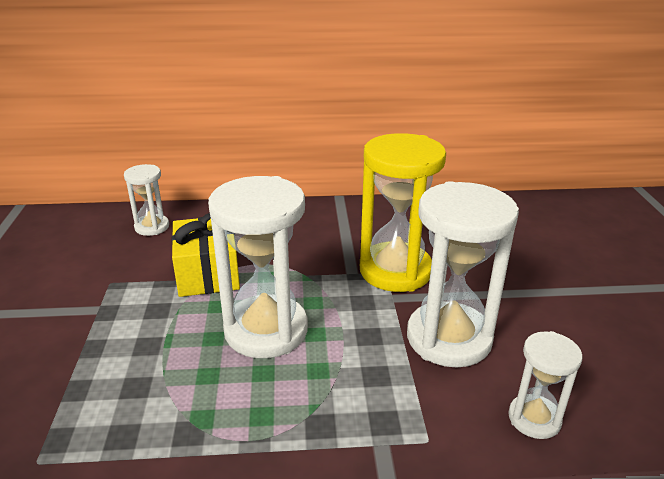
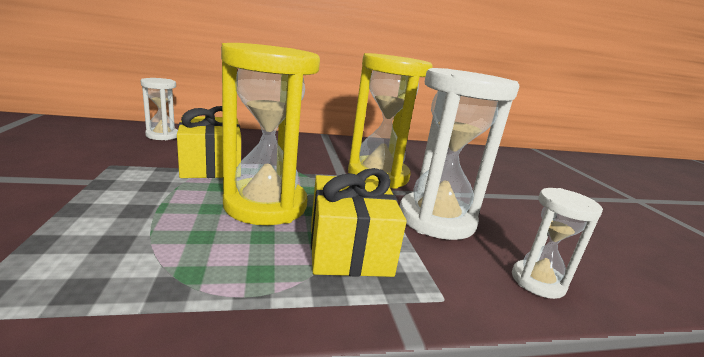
camera: 10 degrees left, 10 degrees down
white hourglass [208,176,308,358] -> yellow hourglass [221,43,320,225]
none -> yellow gift [311,168,407,277]

